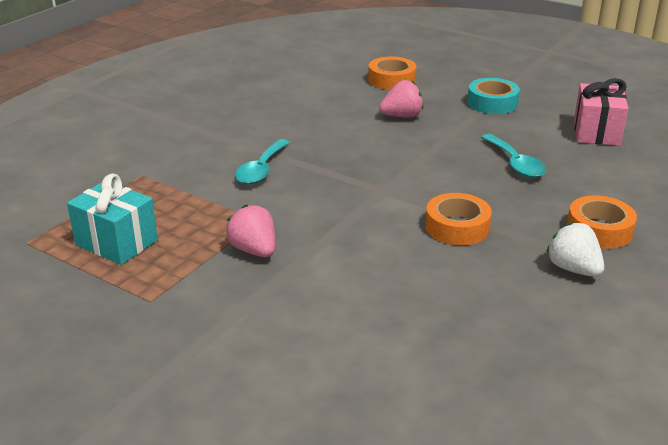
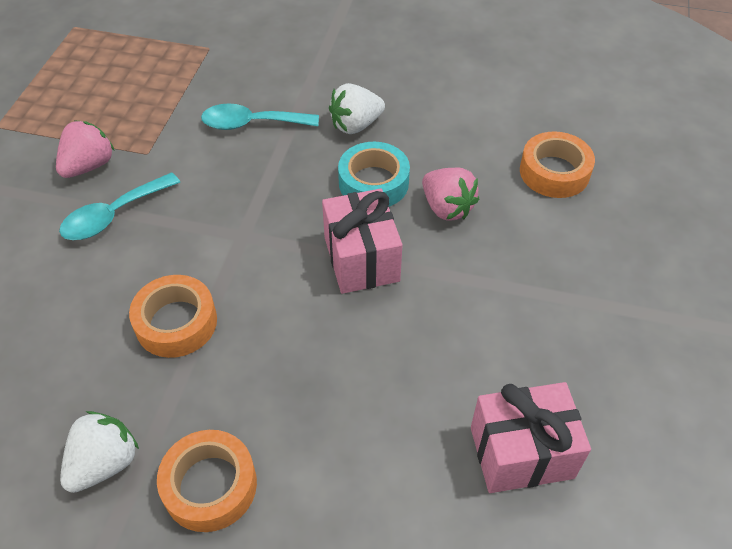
camera: 70 degrees right, 20 degrees up
turquoise gift [67,173,158,265] -> none
turquoise tape [467,78,520,114] -> turquoise tape moved to [338,142,410,207]
turquoise spoon [481,134,546,178] -> turquoise spoon moved to [59,172,180,240]
none -> pink gift [322,189,403,294]
none -> white strawberry [329,83,385,134]

